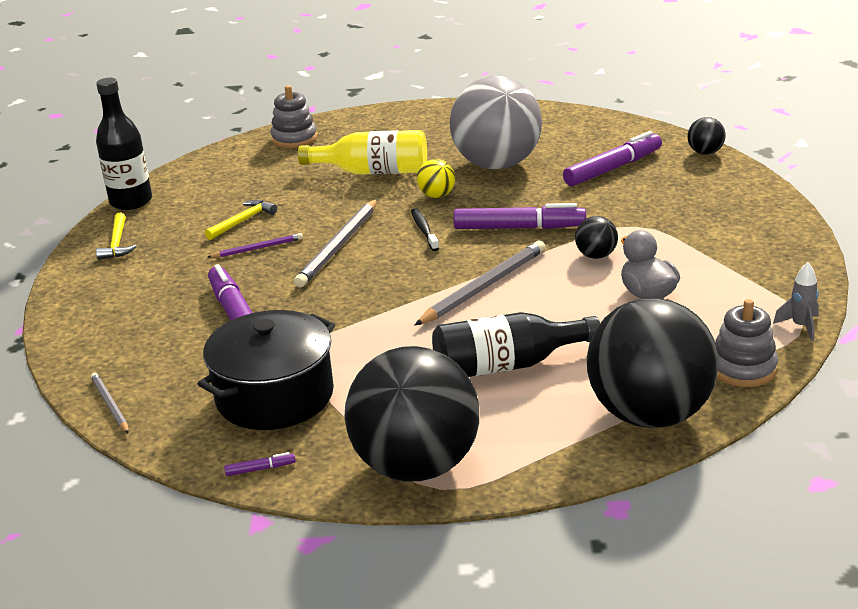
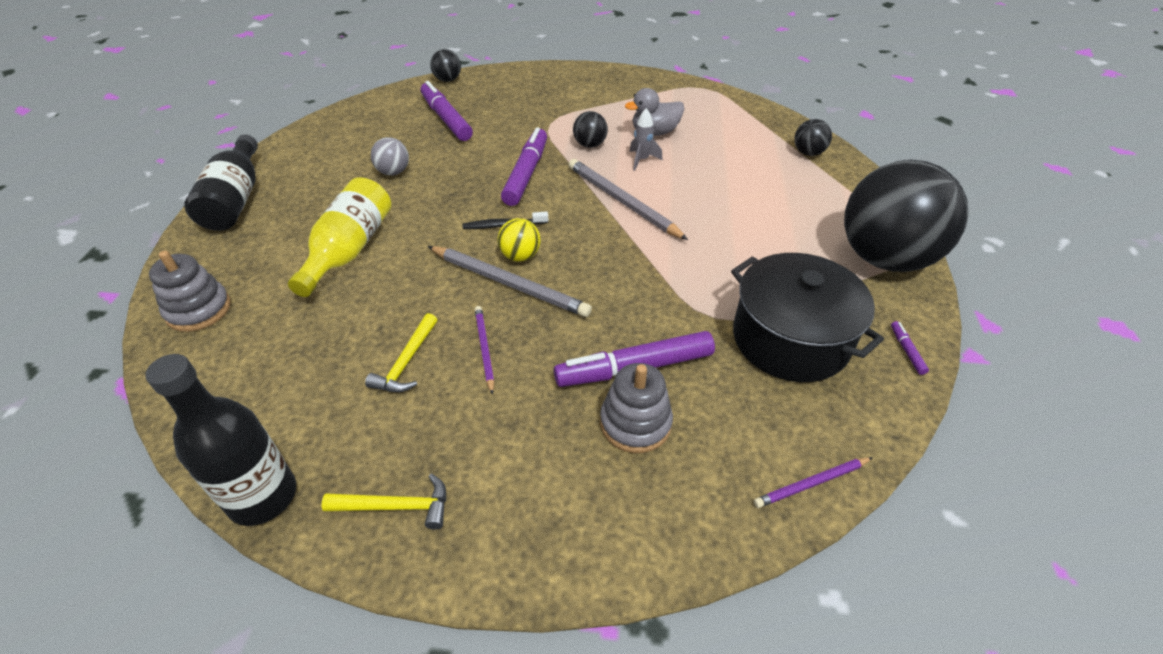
camera: 85 degrees left, 15 degrees up
grey pencil [91,372,129,434] -> purple pencil [753,457,873,508]
yellow hammer [205,200,277,240] -> yellow hammer turned 120 degrees counterclockwise [365,313,437,392]
yellow ball [417,159,455,198] -> yellow ball moved to [498,218,541,262]
black bottle [432,312,600,377] -> black bottle moved to [184,134,258,231]
grey ball [449,76,542,169] -> grey ball [371,137,409,175], size x0.41
black ball [587,298,718,428] -> black ball [794,119,832,156], size x0.41
grey stacking toy [715,299,778,387] -> grey stacking toy moved to [600,363,673,453]
grey rocket [773,262,819,341] -> grey rocket moved to [629,108,662,171]

